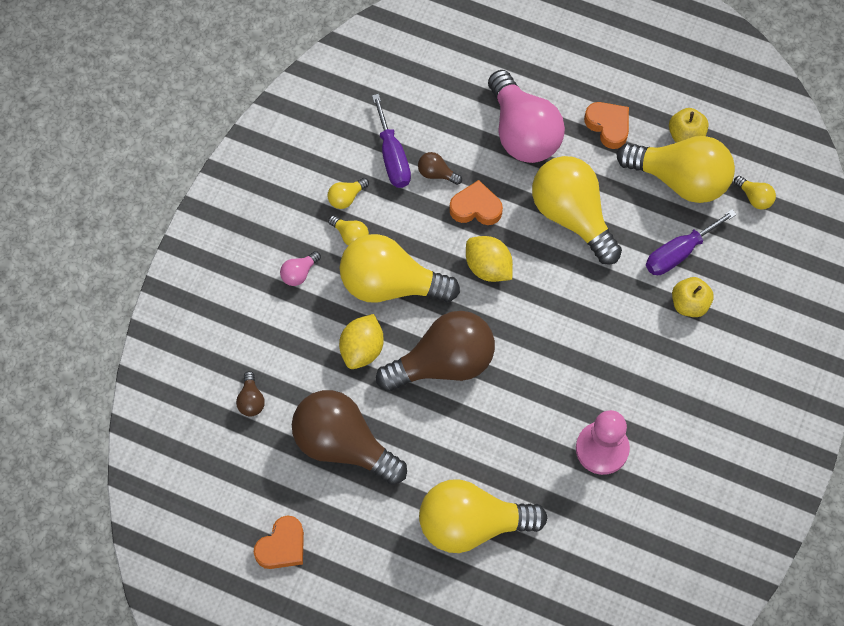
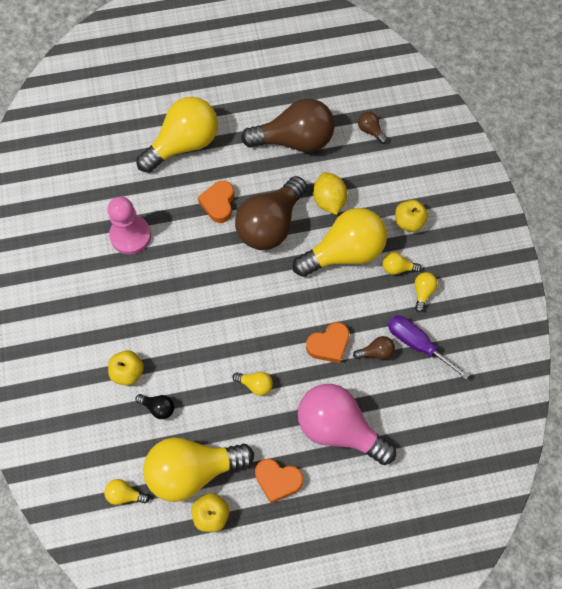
camera: 145 degrees right, 0 degrees up
orange heart [254,516,304,569] -> orange heart moved to [198,181,234,223]
pink light bulb [280,251,321,286] -> yellow apple [395,200,428,232]
yellow lemon [466,236,513,282] -> none
yellow light bulb [532,156,622,265] -> yellow light bulb [232,372,273,396], size x0.40
purple screwdriver [646,209,737,275] -> black light bulb [135,394,174,419]

